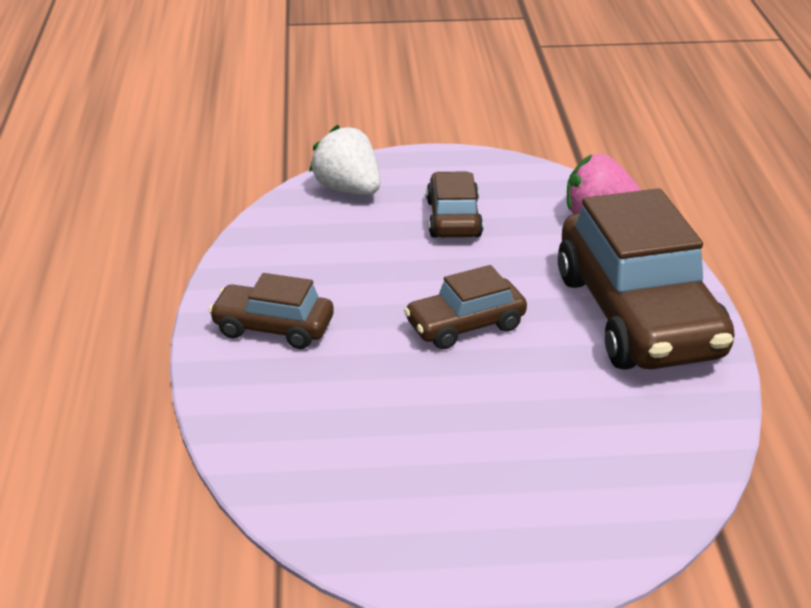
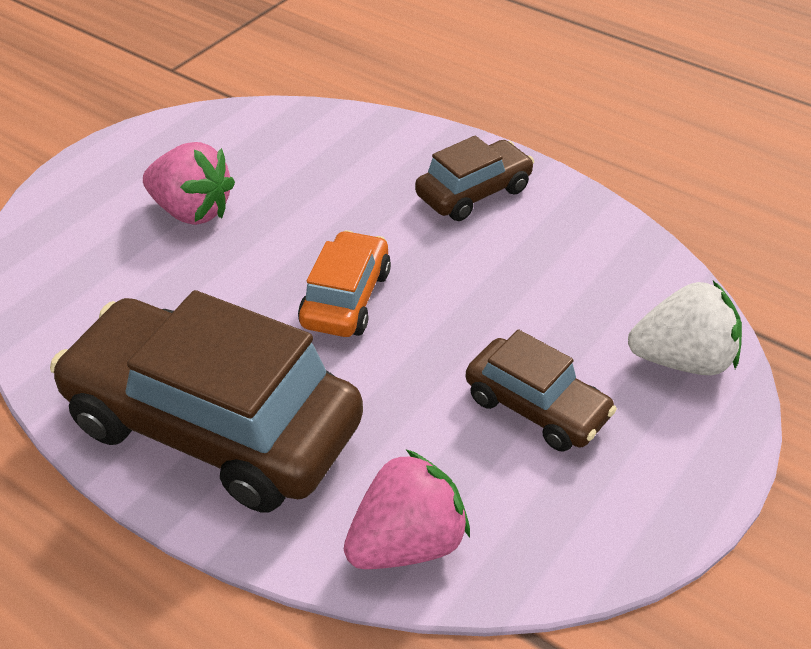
camera: 130 degrees right, 10 degrees up
brown car [404,265,527,349] -> orange car [298,230,391,337]
none -> pink strawberry [143,142,235,225]

